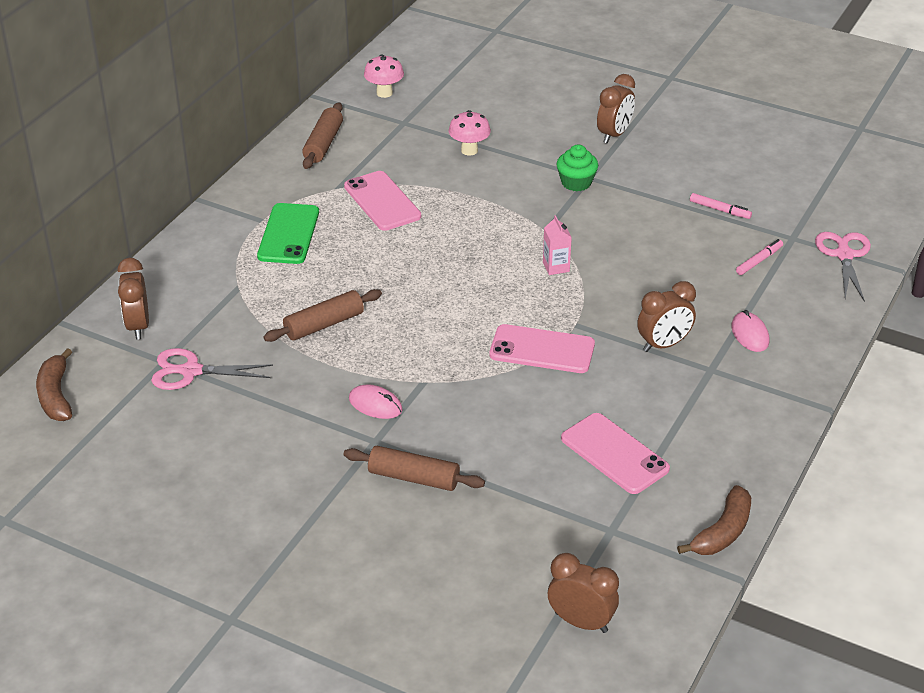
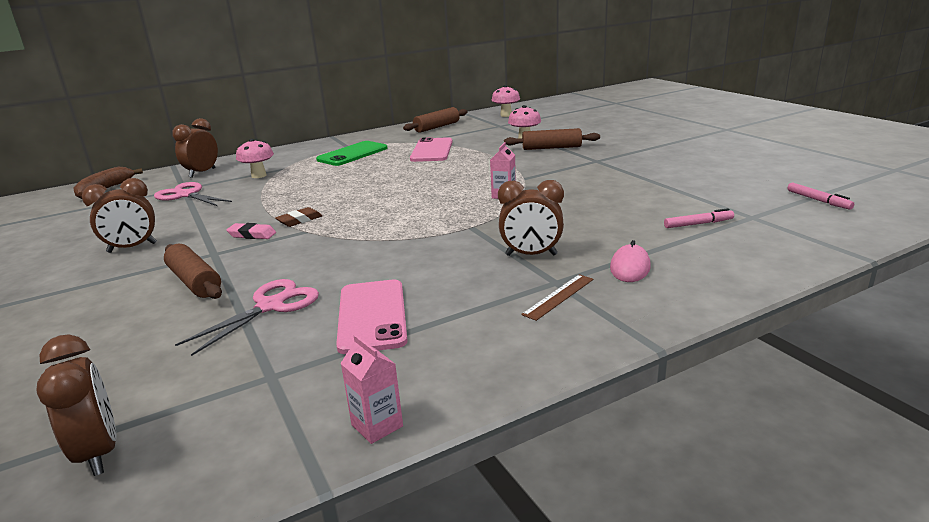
camera: 35 degrees right, 15 degrees down
brown rolling pin [263,289,382,342] -> brown rolling pin moved to [504,128,600,150]
pink mouse [349,384,403,419] -> pink eraser [226,223,276,239]
pink phone [489,324,595,373] -> none
green cupcake [556,145,598,191] -> none
brown clock [597,74,635,144] -> brown clock moved to [82,178,157,253]
brown banana [677,485,751,555] -> pink carton [340,335,403,444]
pink marker [690,193,752,219] -> pink marker moved to [787,183,854,209]
pink scissors [815,232,871,302] -> pink scissors moved to [175,279,319,356]
none -> pink mushroom [236,139,274,178]
none -> brown eraser [275,207,322,227]
none -> brown ruler [521,274,593,321]

